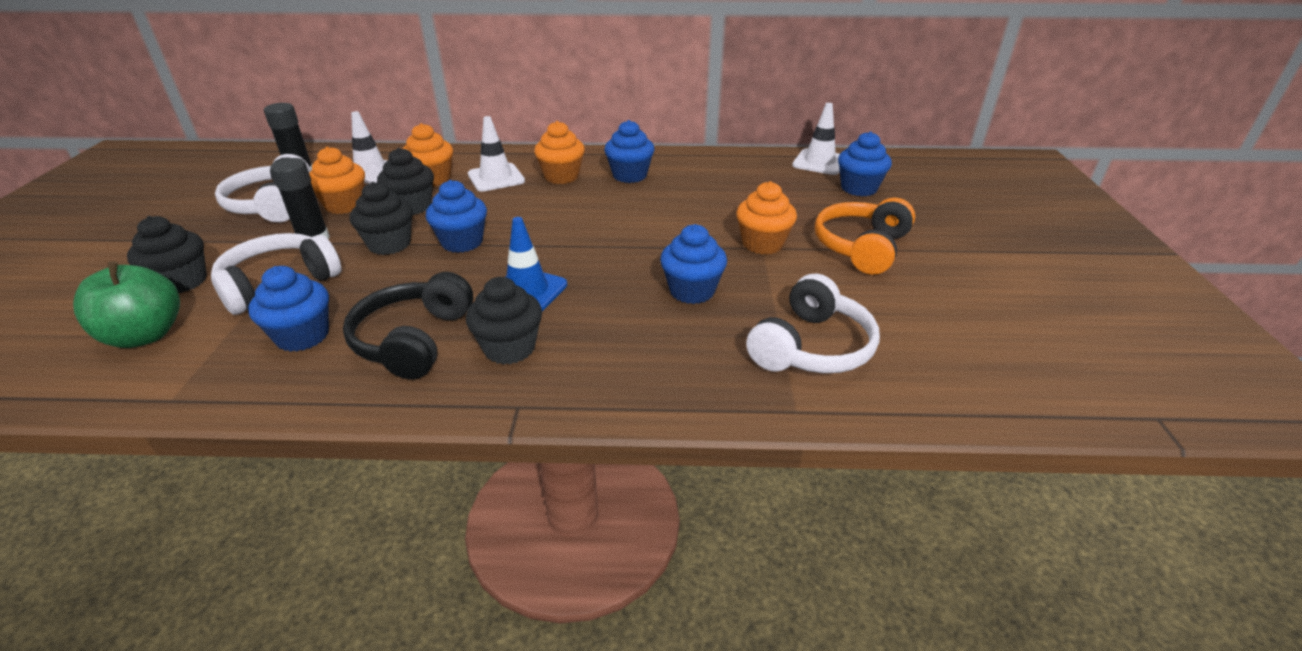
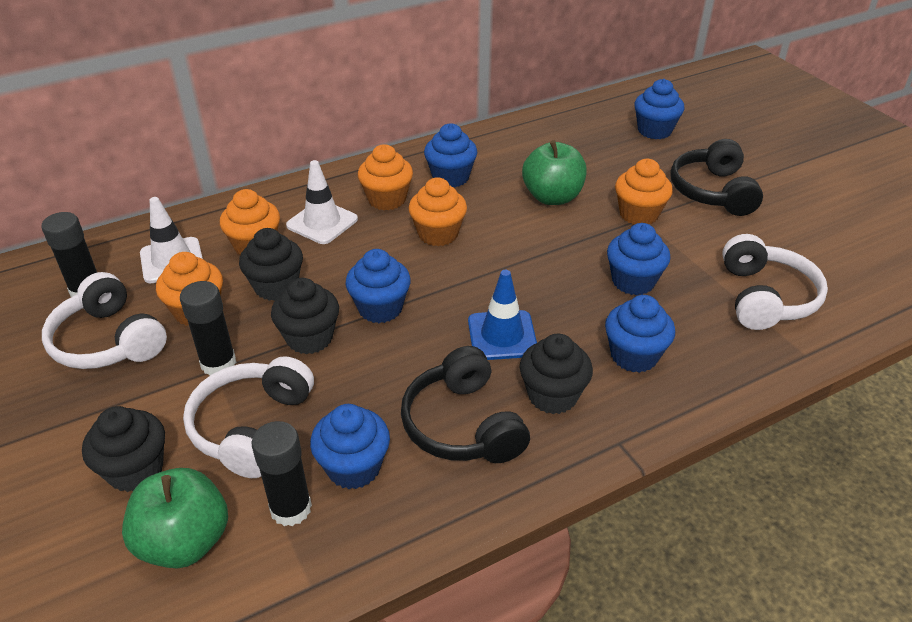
camera: 30 degrees left, 5 degrees up
white traffic cone [792,103,840,175] -> none
orange headphones [815,197,915,275] -> black headphones [670,139,763,216]
none -> black glue stick [252,421,312,526]
none -> orange cupcake [409,177,467,246]
none -> green apple [522,140,587,205]
none -> blue cupcake [605,295,675,373]

